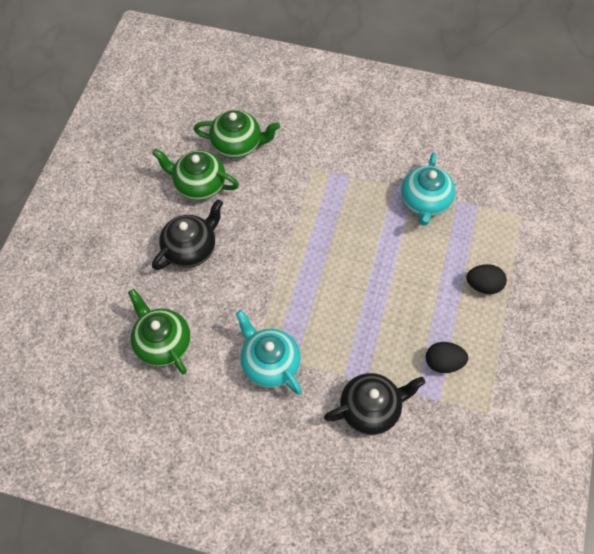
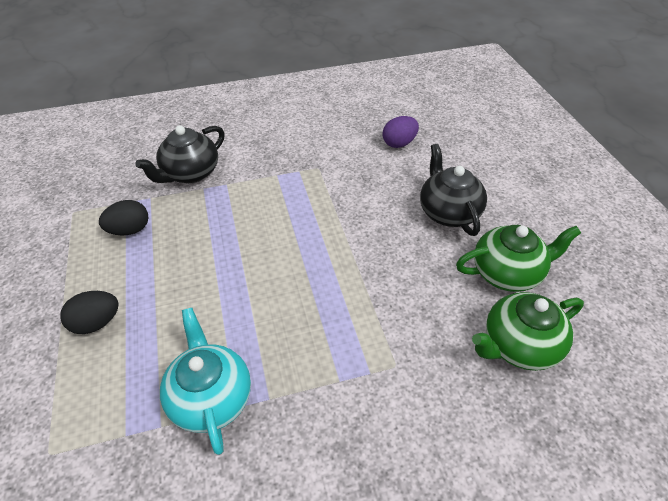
camera: 150 degrees right, 15 degrees down
green teapot [128,289,191,374] -> purple egg [382,116,419,148]
black teapot [152,199,223,270] -> black teapot turned 150 degrees clockwise [420,144,487,236]
turquoise teapot [236,310,302,395] -> none

